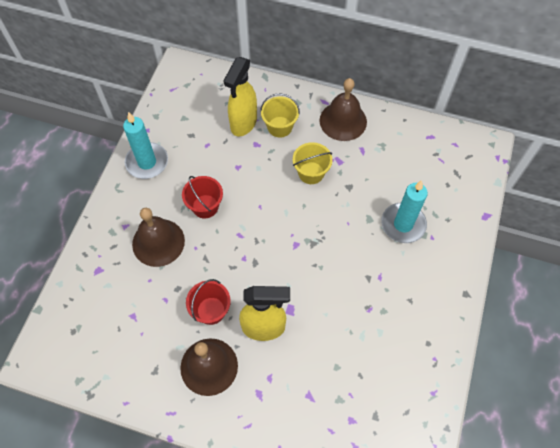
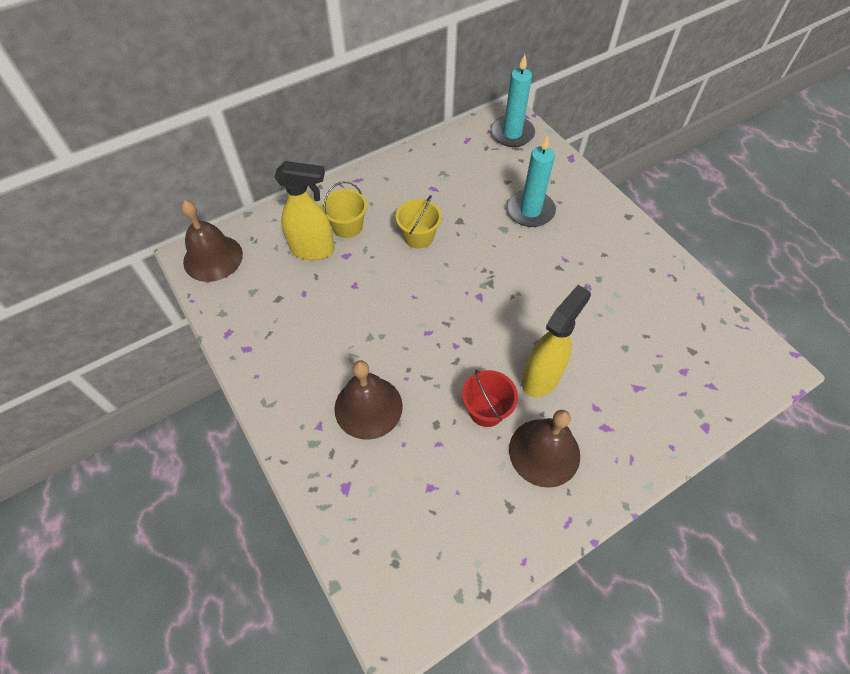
camera: 50 degrees left, 5 degrees down
turquoise candle [123,112,168,179] -> turquoise candle moved to [491,55,535,147]
red bucket [182,176,223,219] -> none
yellow spray bottle [224,57,257,136] -> yellow spray bottle turned 60 degrees counterclockwise [274,161,334,260]
brown bell [320,78,367,141] -> brown bell moved to [181,200,243,282]

